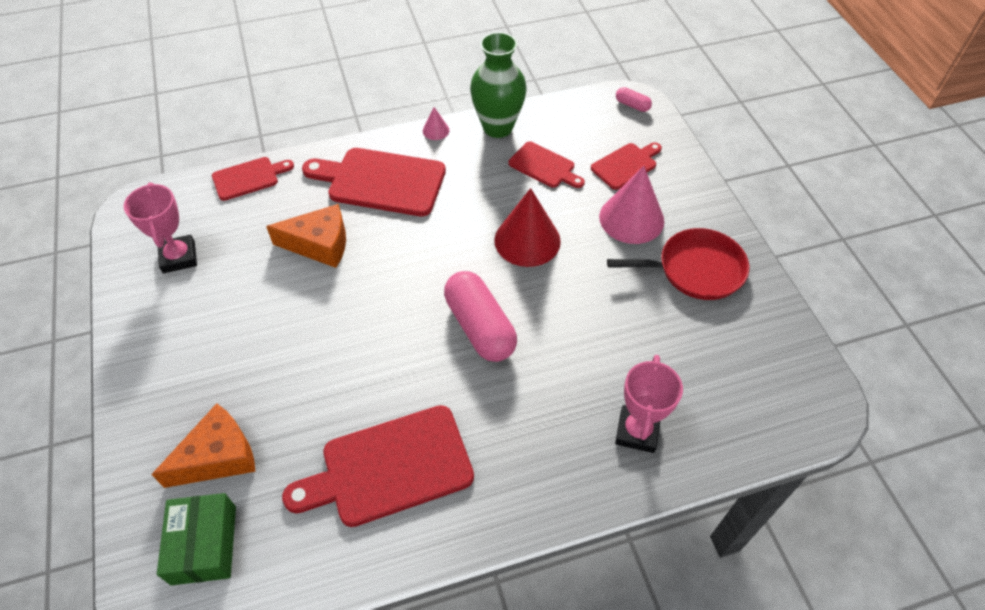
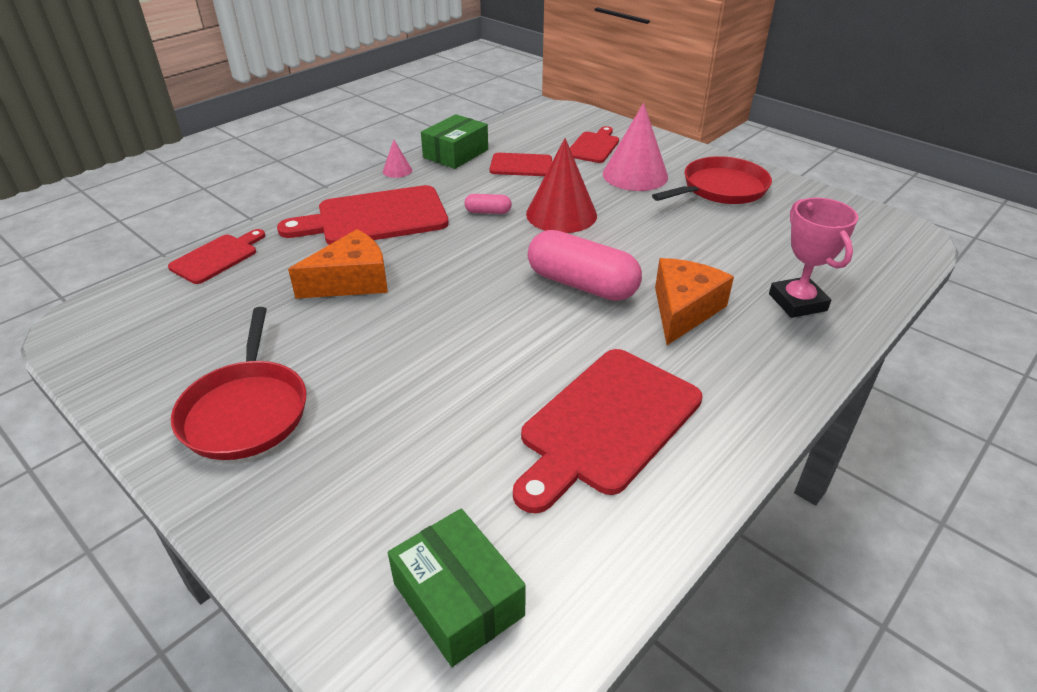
camera: 30 degrees left, 15 degrees down
pink trophy [124,182,197,273] -> none
orange cheese [151,403,255,488] -> orange cheese moved to [655,258,734,345]
green vase [470,32,527,138] -> green box [421,114,488,169]
pink capsule [616,87,652,112] -> pink capsule moved to [464,194,512,214]
none -> red pan [171,307,306,460]

